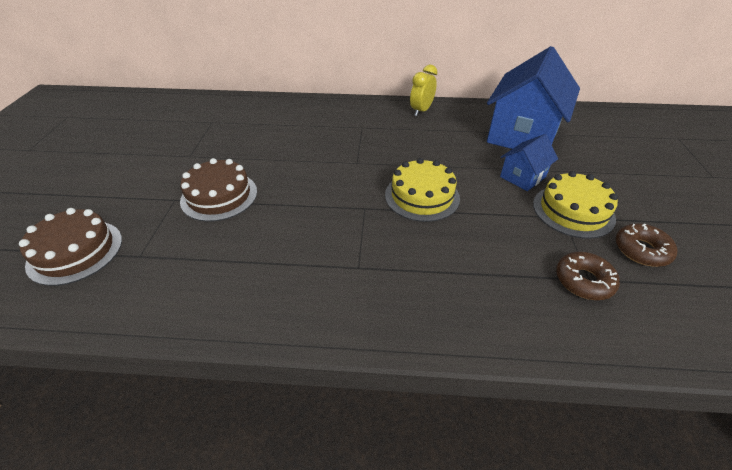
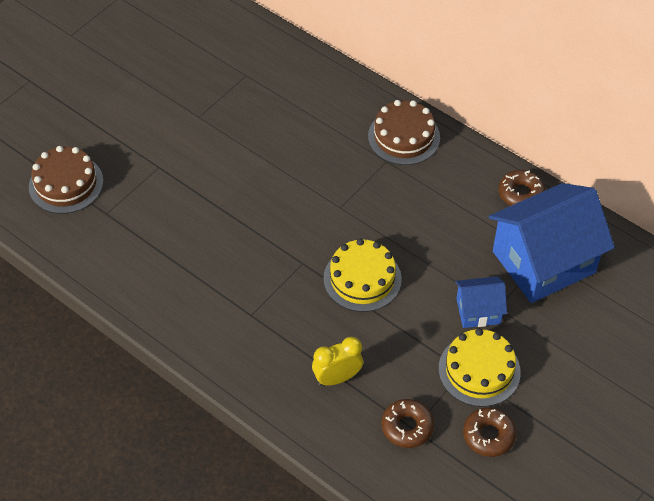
camera: 35 degrees right, 10 degrees up
brown cake [180,158,257,222] -> brown cake moved to [368,100,440,165]
yellow clock [410,64,437,116] -> yellow clock moved to [312,337,363,386]
none -> brown donut [499,170,545,206]

